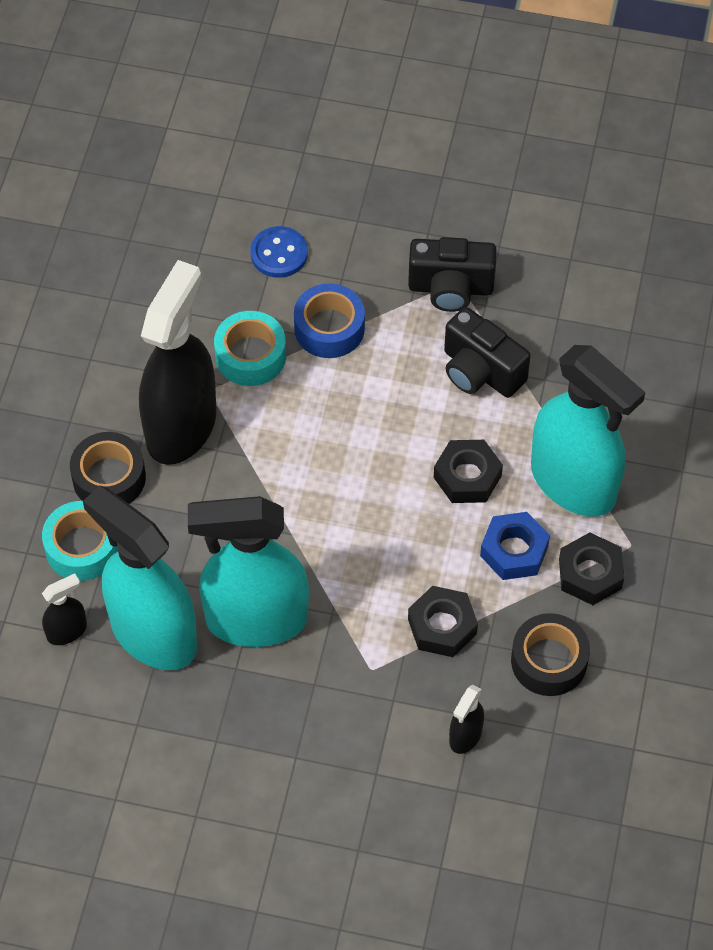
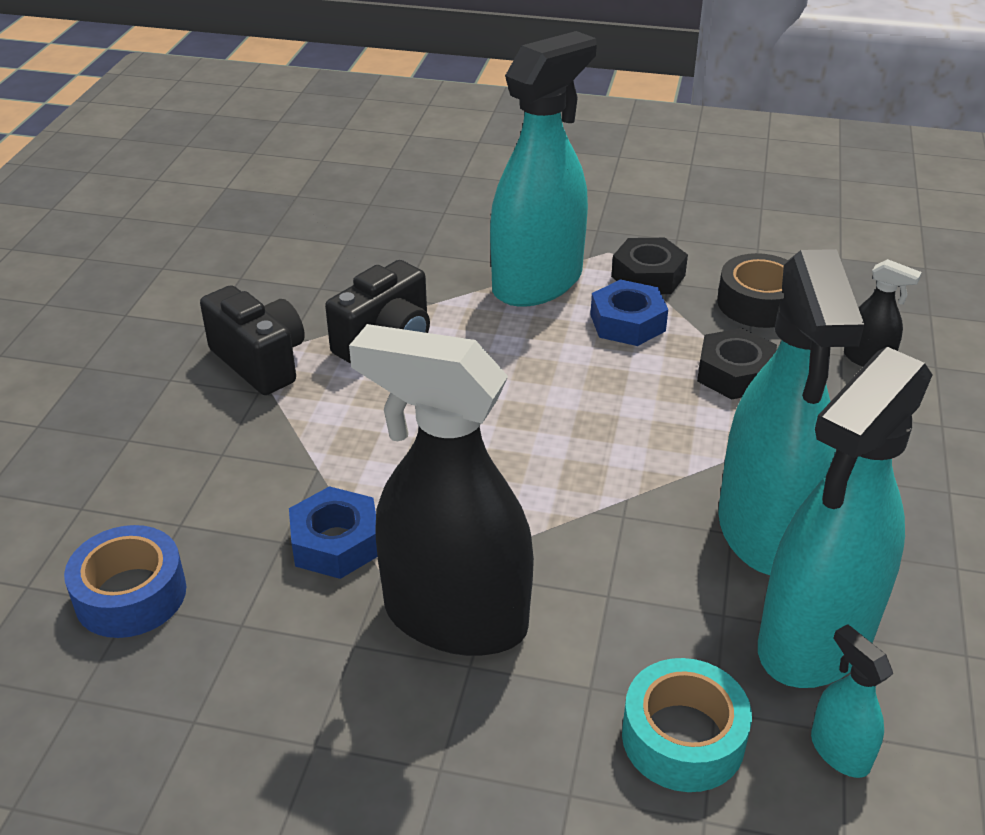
camera: 90 degrees left, 20 degrees down
black spray bottle [42,574,87,645] -> turquoise spray bottle [811,624,893,778]
black tape [70,432,146,504] -> none
turquoise tape [214,311,286,386] -> blue nut [289,486,378,579]
blue button [250,226,308,278] -> none
blue tape [294,283,365,358] -> blue tape moved to [64,525,186,638]
black camera [408,237,497,312] -> black camera turned 45 degrees counterclockwise [200,285,305,395]
black nut [434,440,503,503] -> none

